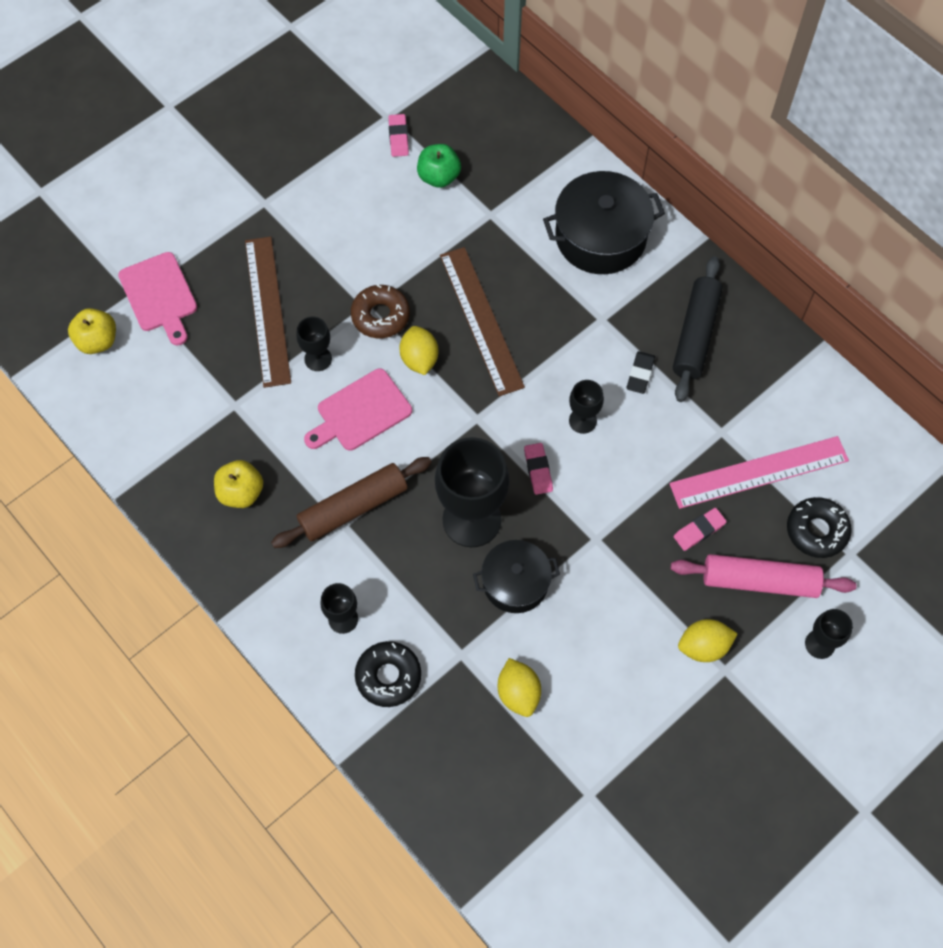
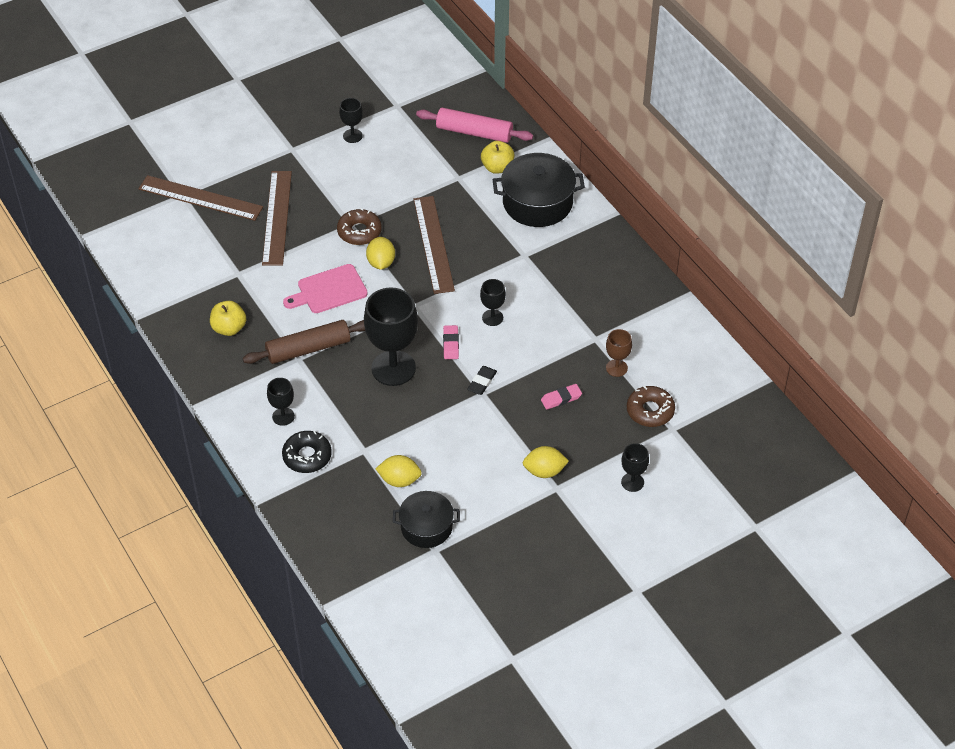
camera: 10 degrees right, 15 degrees down
yellow apple [68,308,116,354] -> yellow apple moved to [481,141,514,174]
pink cutting board [118,252,197,346] -> brown ruler [139,175,263,221]
black goblet [296,316,332,371] -> black goblet moved to [339,98,363,143]
pink eraser [388,114,409,157] -> none
green apple [417,144,461,188] -> none
black pot [473,540,560,613] -> black pot moved to [393,491,460,548]
yellow lemon [498,658,541,717] -> yellow lemon turned 75 degrees counterclockwise [376,455,422,487]
black eraser [626,351,655,394] -> black eraser moved to [467,366,497,395]
pink ruler [669,436,849,509] -> brown goblet [606,329,632,377]
pink rolling pin [671,554,856,598] -> pink rolling pin moved to [416,108,533,143]
black rolling pin [673,256,723,402] -> none
black donut [787,497,852,558] -> brown donut [627,386,675,427]

